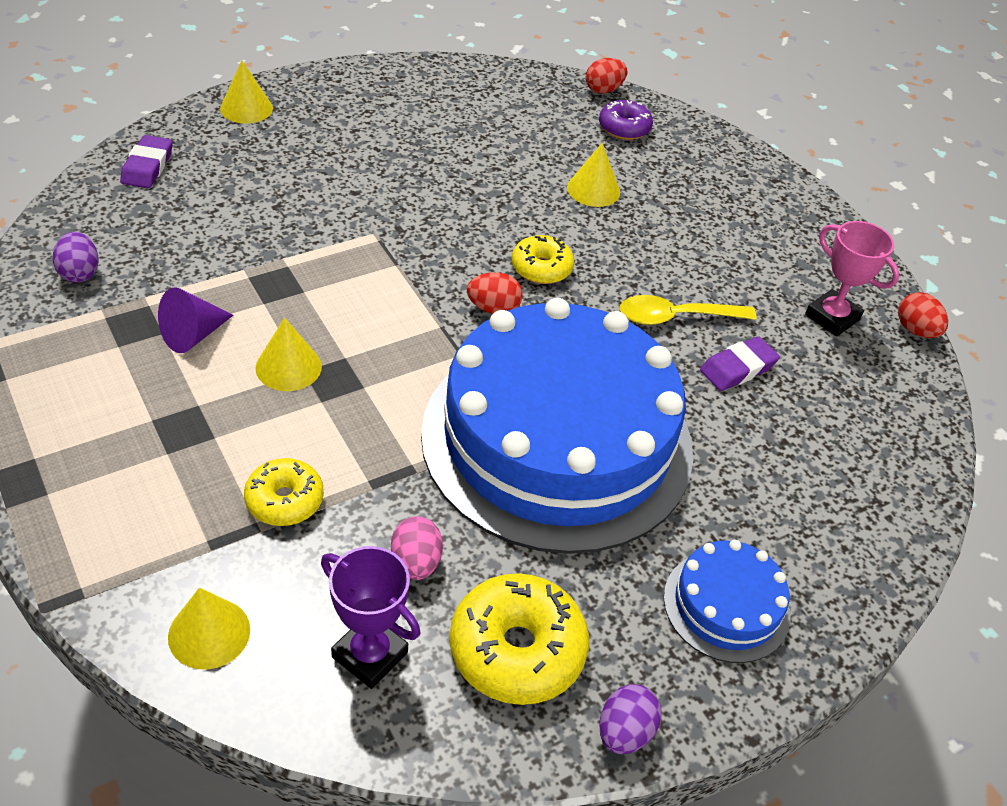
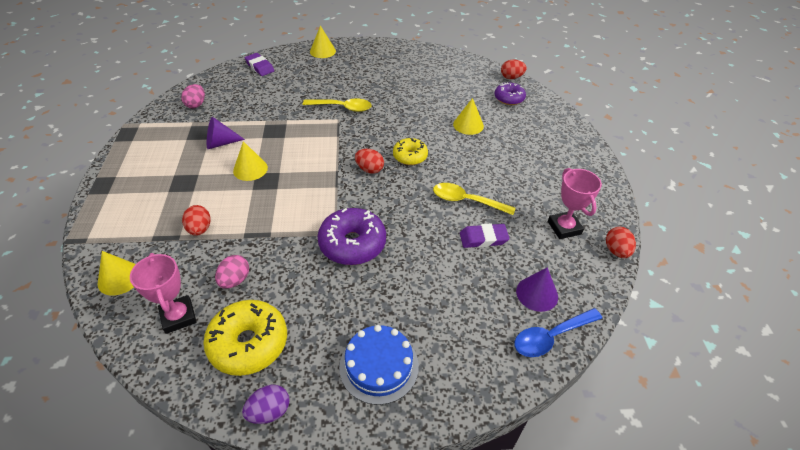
camera: 30 degrees right, 0 degrees up
purple egg [53,232,99,283] -> pink egg [181,84,205,108]
purple eraser [120,135,172,188] -> purple eraser turned 75 degrees counterclockwise [245,53,274,76]
yellow donut [244,458,324,526] -> red egg [182,205,211,236]
purple trophy [321,546,420,689] -> pink trophy [130,253,197,334]
blue cake [421,298,693,554] -> purple donut [317,208,386,265]
none -> yellow spoon [303,98,372,112]
none -> blue spoon [514,308,602,357]
none -> purple cone [516,267,558,312]

